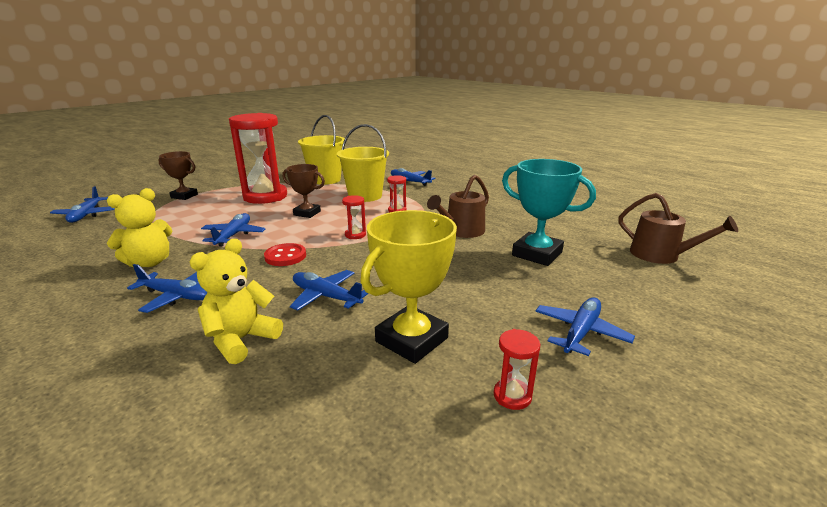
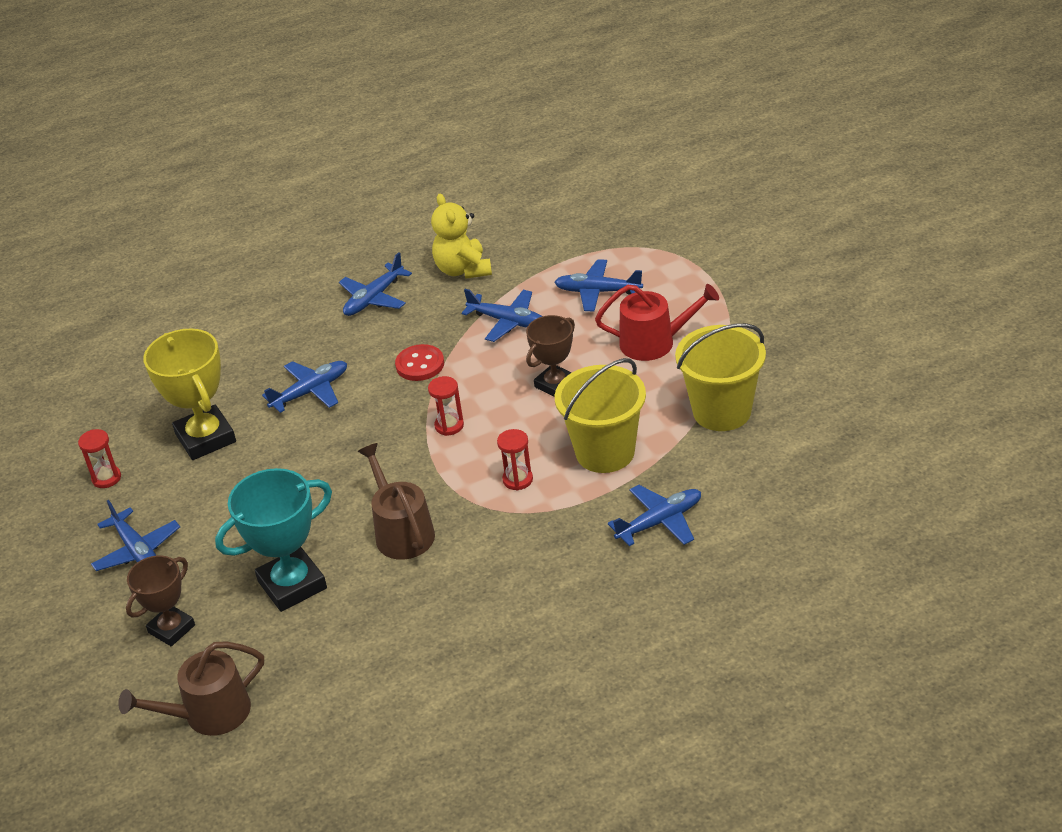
camera: 115 degrees right, 15 degrees up
blue plane [50,186,115,223] -> blue plane moved to [554,259,643,312]
brown trophy [158,151,198,200] -> brown trophy moved to [126,555,195,647]
yellow teddy bear [190,238,283,364] -> none
red hourglass [229,113,287,204] -> red watering can [595,284,719,361]

